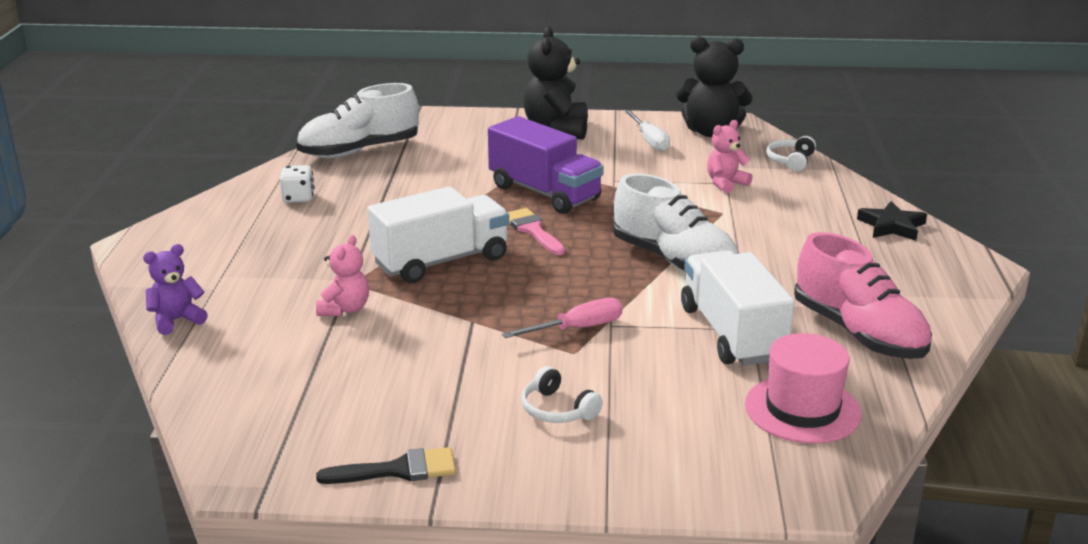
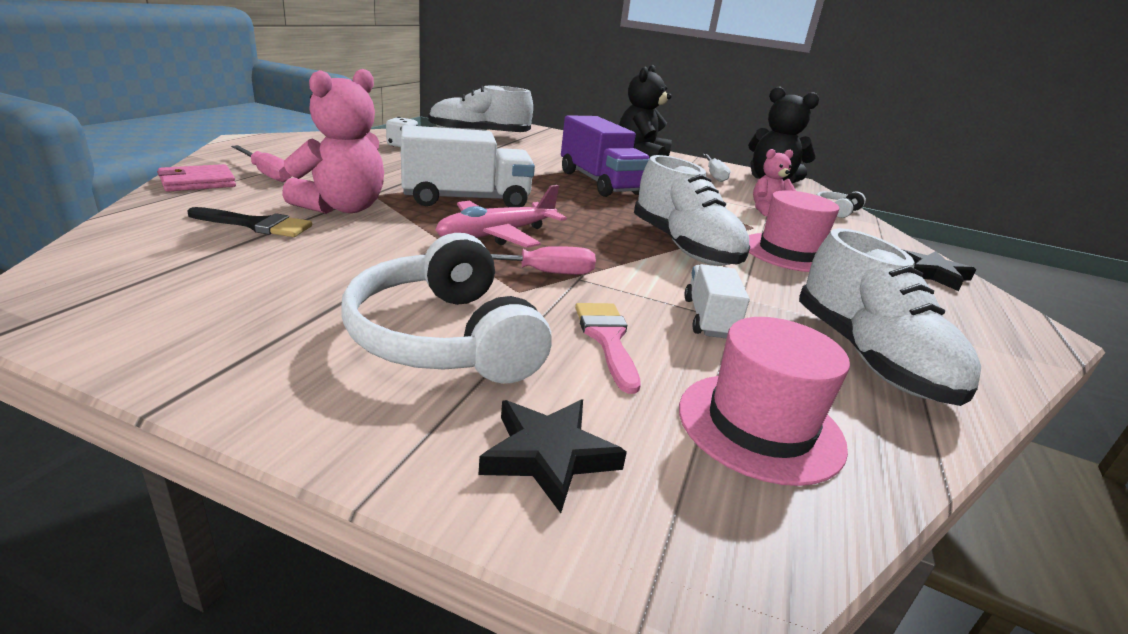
camera: 15 degrees right, 0 degrees up
purple teddy bear [143,244,208,335] -> pink wallet [157,164,236,192]
pink teddy bear [316,235,369,316] -> pink teddy bear [282,69,384,214], size x1.74
black brush [316,447,456,484] -> black brush moved to [187,207,312,237]
pink brush [508,208,565,255] -> pink brush moved to [575,303,641,394]
white headphones [521,366,603,423] -> white headphones [341,233,552,384], size x2.08
white truck [681,250,795,366] -> white truck [684,264,750,339], size x0.56
pink shoe [794,232,932,359] -> white shoe [799,228,981,406]
none -> pink screwdriver [231,145,292,182]
none -> pink plane [435,185,567,248]
none -> black star [479,399,627,513]
none -> pink hat [749,190,839,272]

